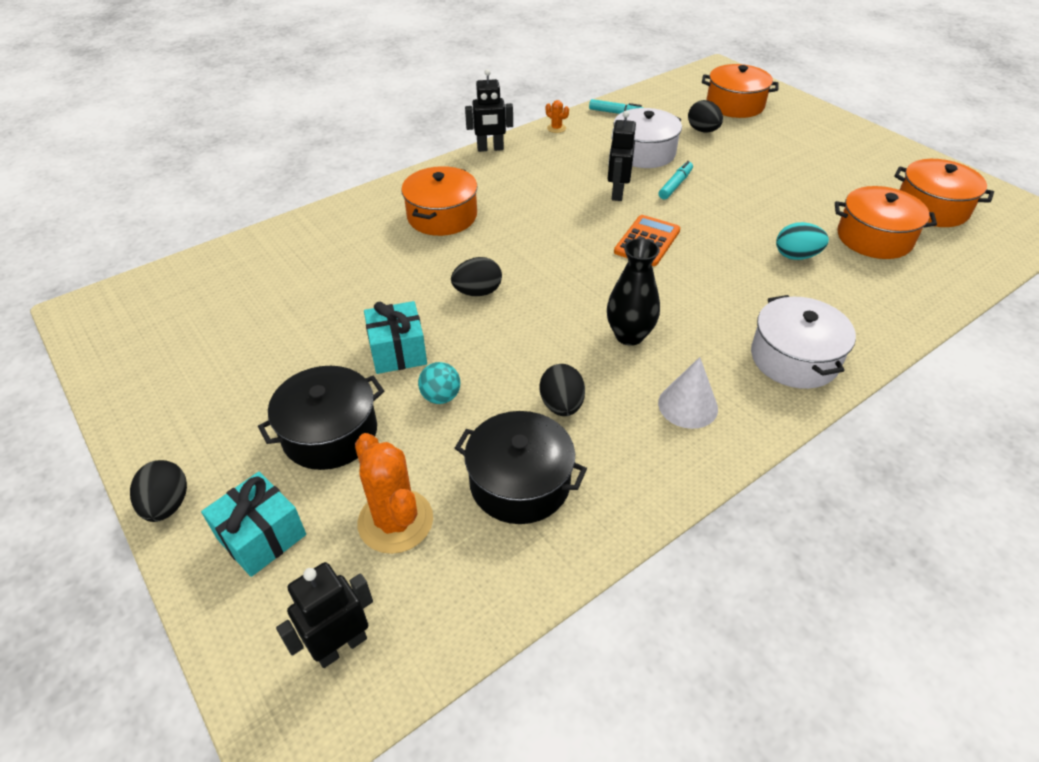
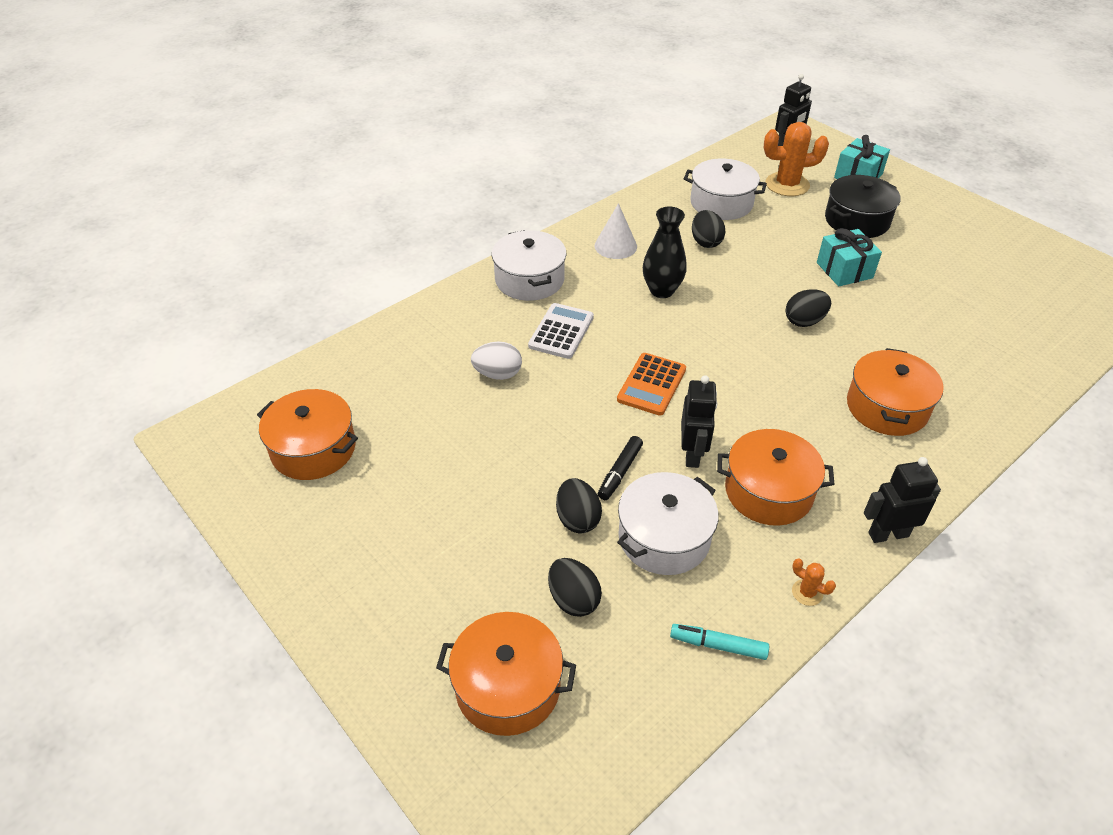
camera: 175 degrees right, 0 degrees up
black egg [130,460,187,522] -> black egg moved to [556,478,602,533]
orange cactus [355,433,433,554] -> orange cactus turned 60 degrees counterclockwise [764,122,829,196]
turquoise ball [418,362,460,404] -> none
black pot [455,411,587,524] -> white pot [684,159,767,220]
turquoise marker [659,161,693,200] -> black marker [598,436,643,500]
turquoise egg [776,222,829,260] -> white egg [471,342,522,380]
orange pot [835,186,937,259] -> orange pot moved to [717,429,834,526]
none -> white calculator [528,303,594,359]

